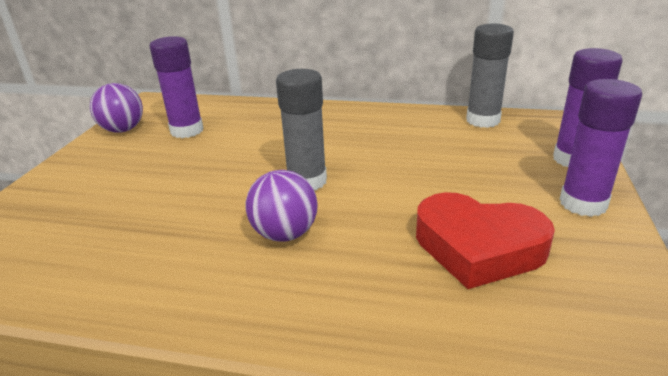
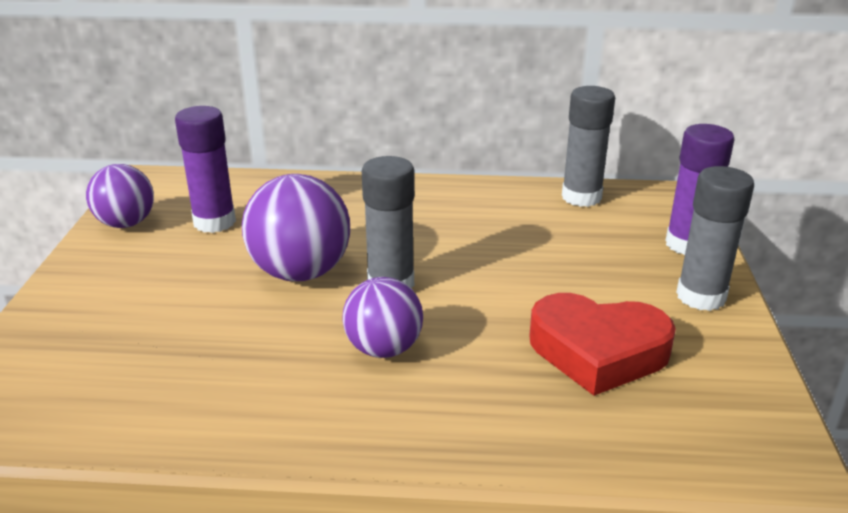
camera: 10 degrees left, 0 degrees up
purple glue stick [560,79,642,217] -> grey glue stick [676,166,754,311]
none -> purple ball [242,174,350,281]

